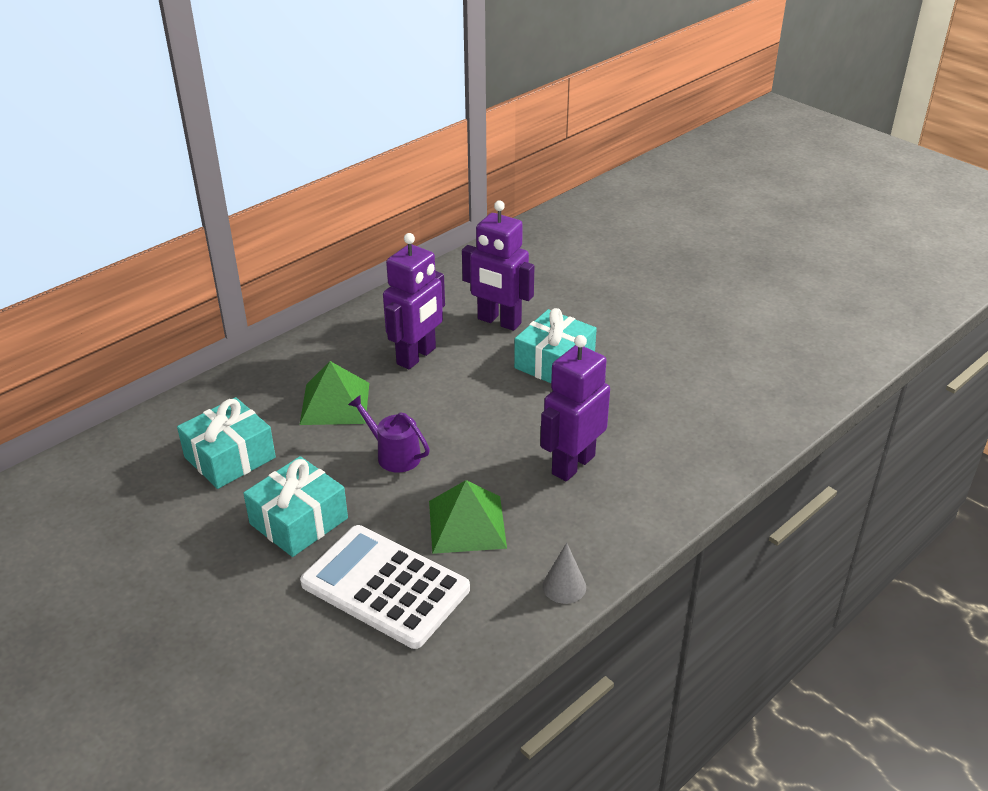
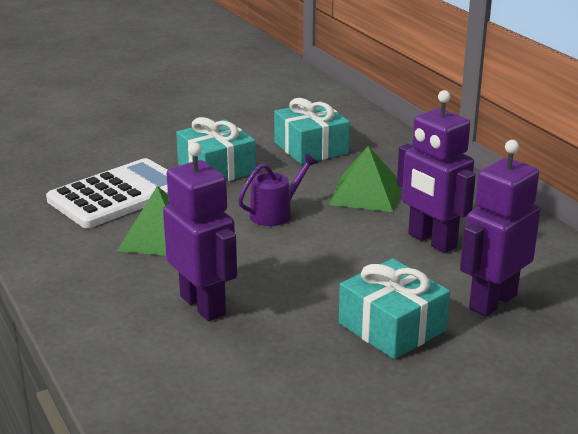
camera: 105 degrees right, 10 degrees down
grey cone [542,543,586,604] -> none

